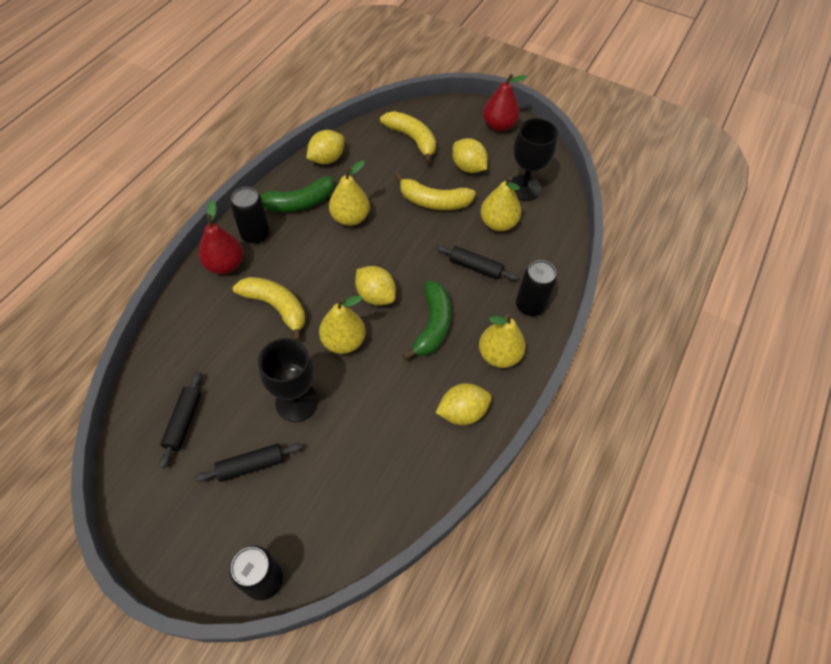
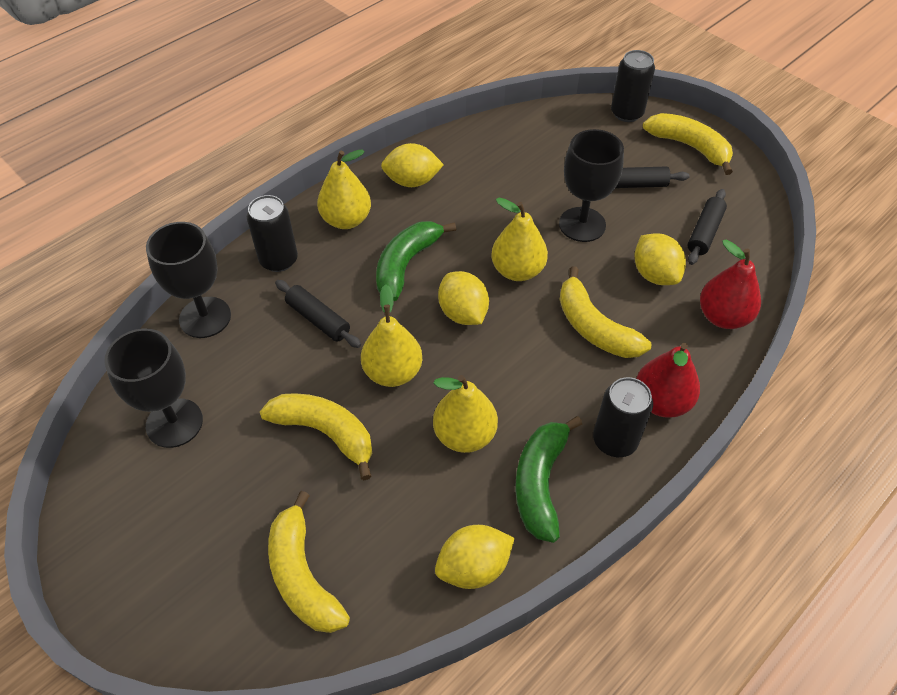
camera: 160 degrees left, 5 degrees down
green banana [259,176,334,212] -> green banana turned 75 degrees counterclockwise [515,416,582,543]
yellow lemon [452,138,488,173] -> yellow lemon moved to [634,233,686,285]
yellow pear [480,176,521,231] -> yellow pear moved to [361,285,422,387]
red pear [483,74,527,132] -> red pear moved to [700,240,761,329]
none -> black goblet [146,222,231,338]
none -> yellow banana [643,113,733,175]

